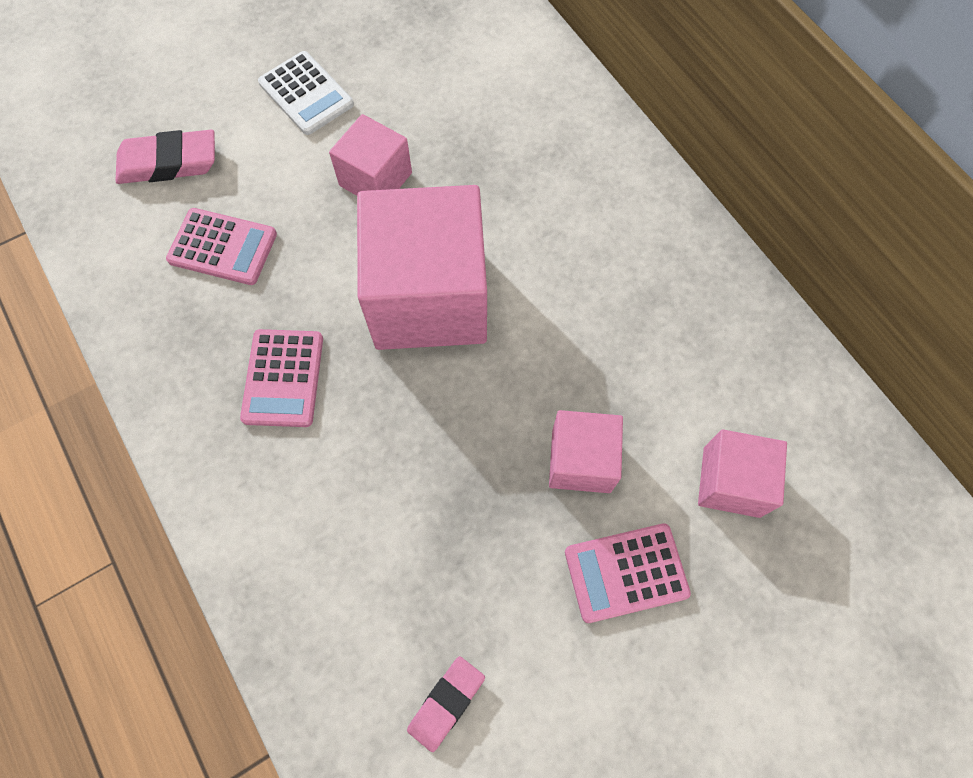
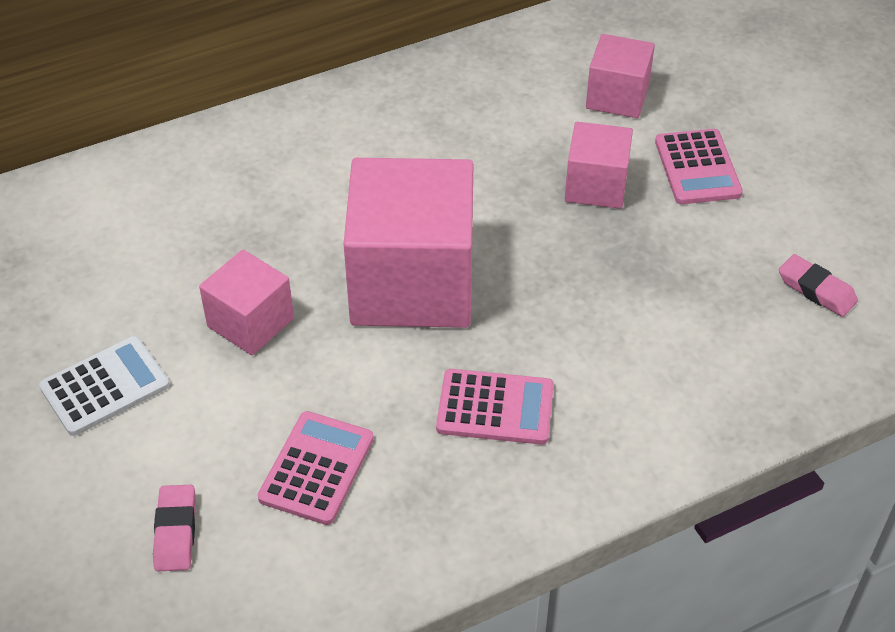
camera: 85 degrees left, 20 degrees down
pink eraser [115,130,215,184] -> pink eraser [153,485,196,571], size x0.66

